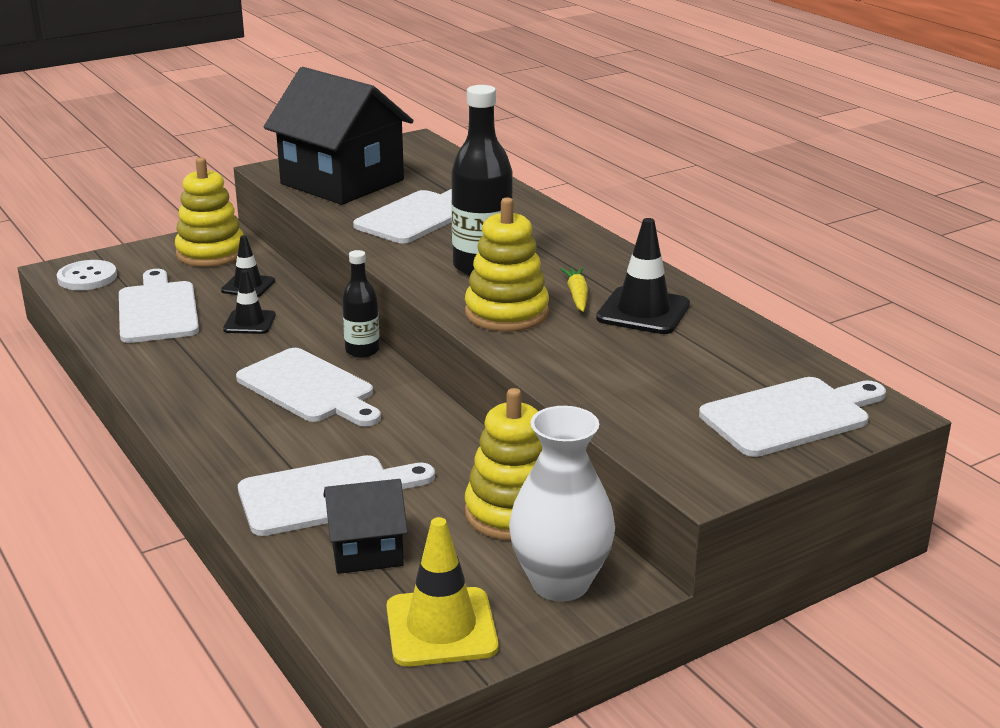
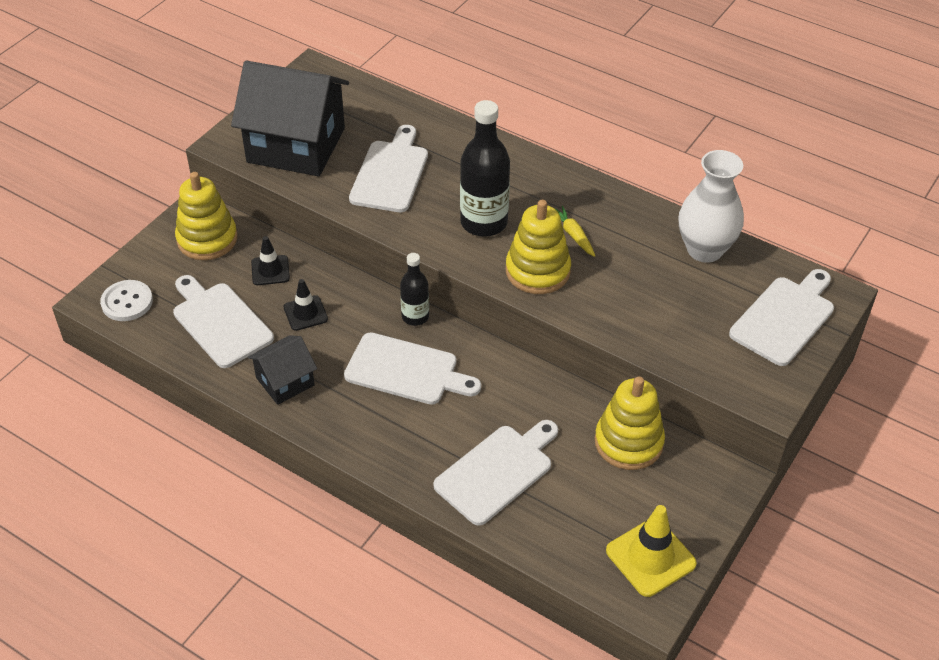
camera: 25 degrees left, 20 degrees up
black house [323,479,408,574] -> black house moved to [248,335,317,405]
white vase [509,406,615,602] -> white vase moved to [679,150,744,263]
black traffic cone [596,218,690,334] -> none

